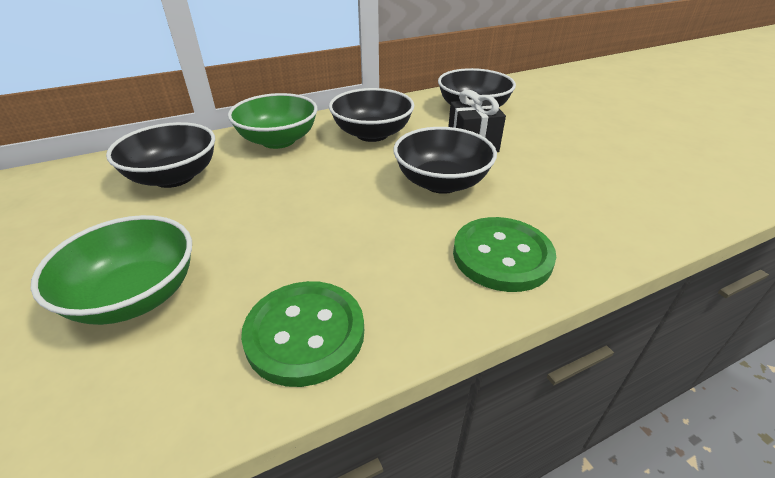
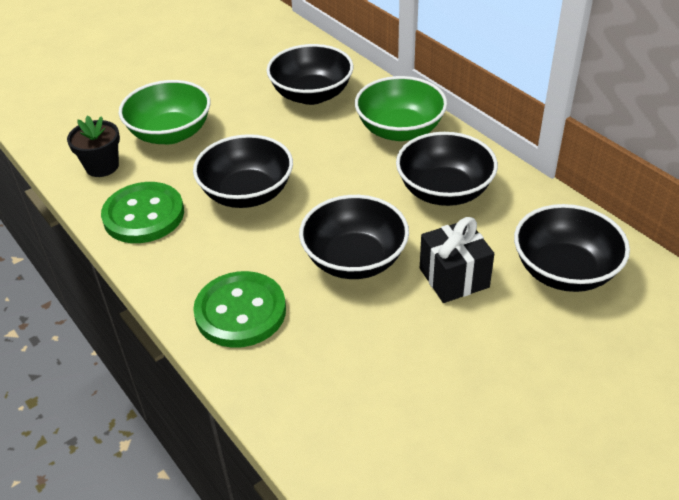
camera: 80 degrees right, 5 degrees up
none -> black flower pot [67,116,120,177]
none -> black bowl [193,134,293,208]

